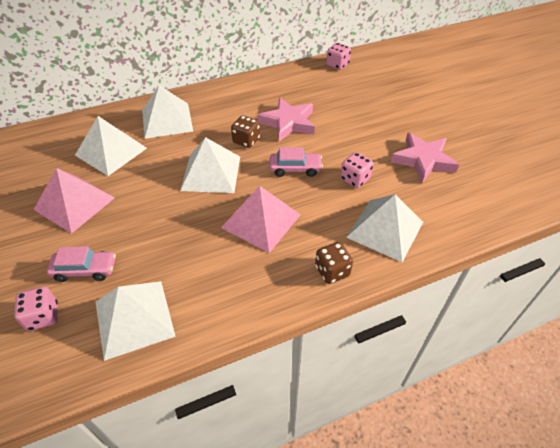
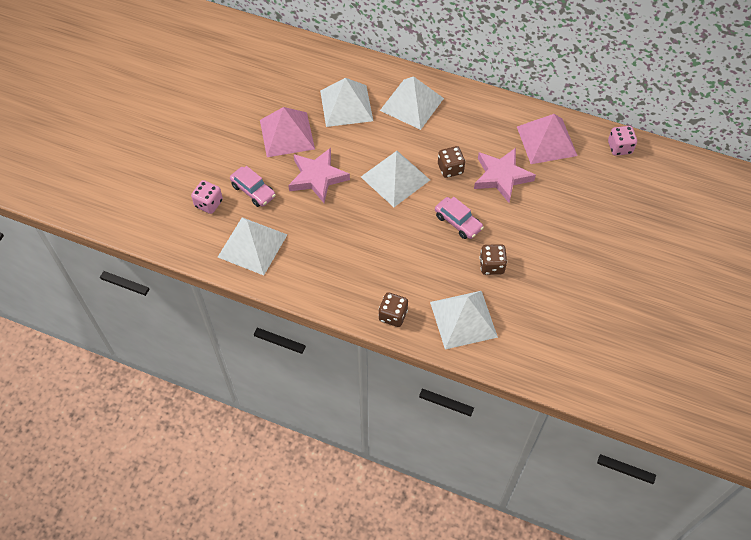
camera: 45 degrees right, 10 degrees up
pink pyramid [221,186,301,253] -> pink pyramid moved to [517,114,578,164]
pink dice [340,152,374,188] -> brown dice [480,244,507,275]
pink star [391,132,459,183] -> pink star moved to [288,148,350,203]

